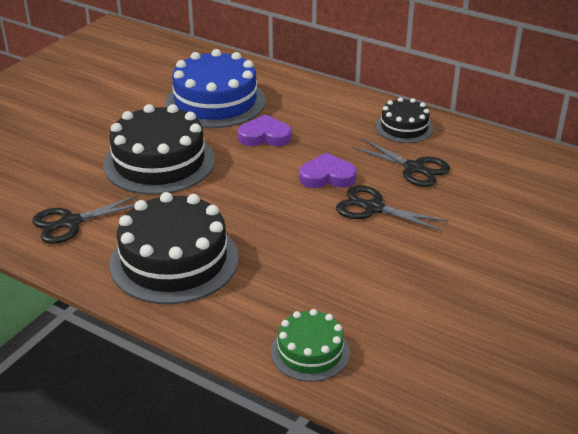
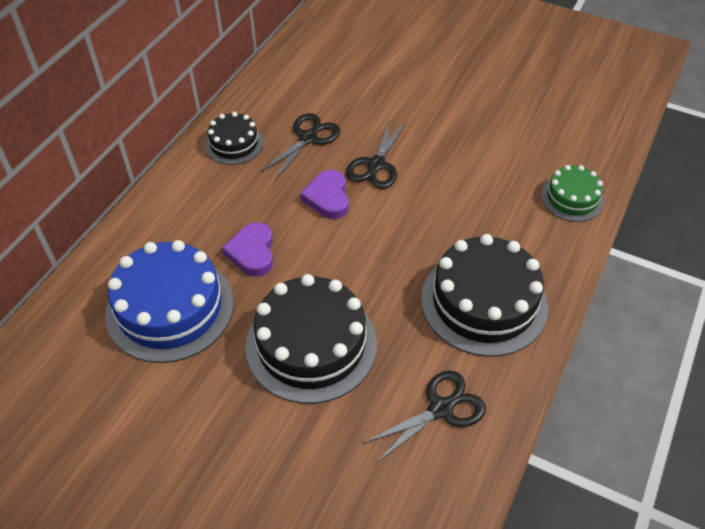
camera: 95 degrees left, 15 degrees up
black scissors [32,195,139,244] -> black scissors turned 90 degrees counterclockwise [364,371,486,463]

